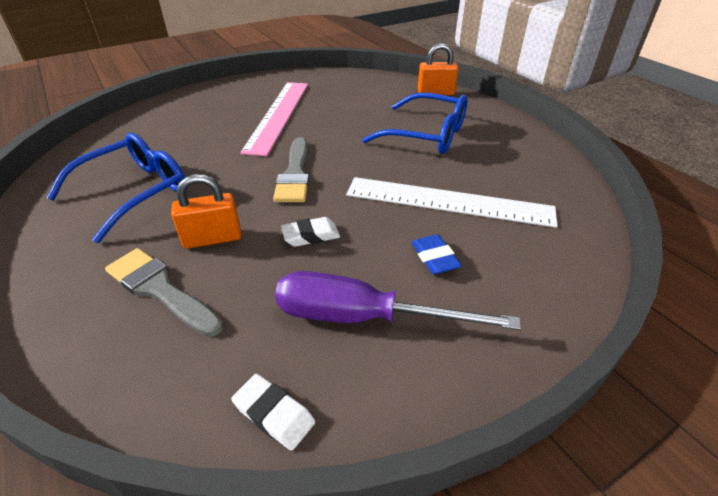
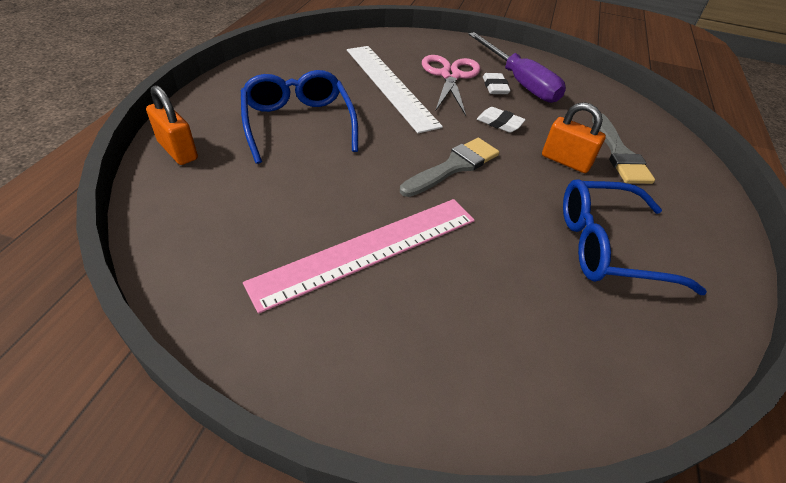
camera: 135 degrees left, 5 degrees up
white eraser [231,374,315,451] -> white eraser moved to [483,73,511,94]
blue eraser [411,234,462,274] -> pink scissors [422,55,480,116]

